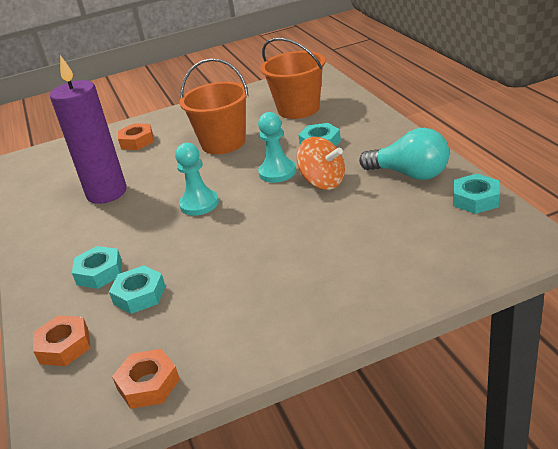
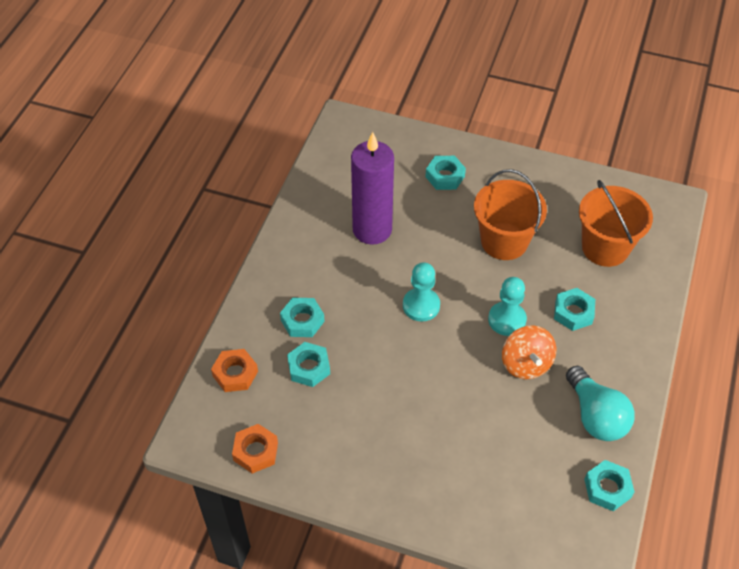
camera: 35 degrees right, 20 degrees up
orange nut [118,123,154,150] -> turquoise nut [425,156,466,190]

